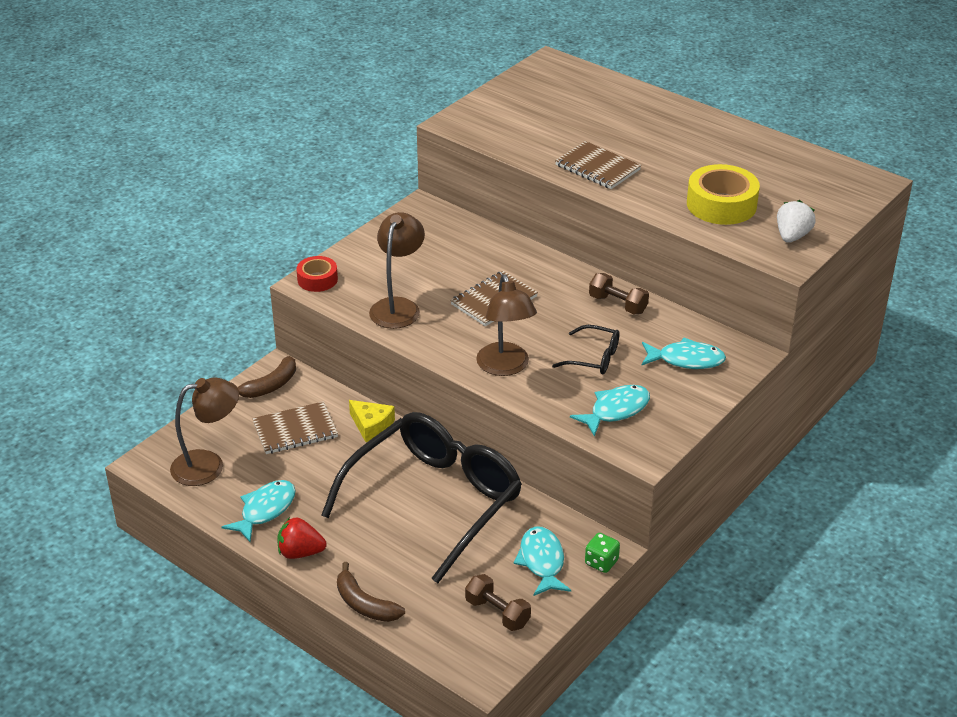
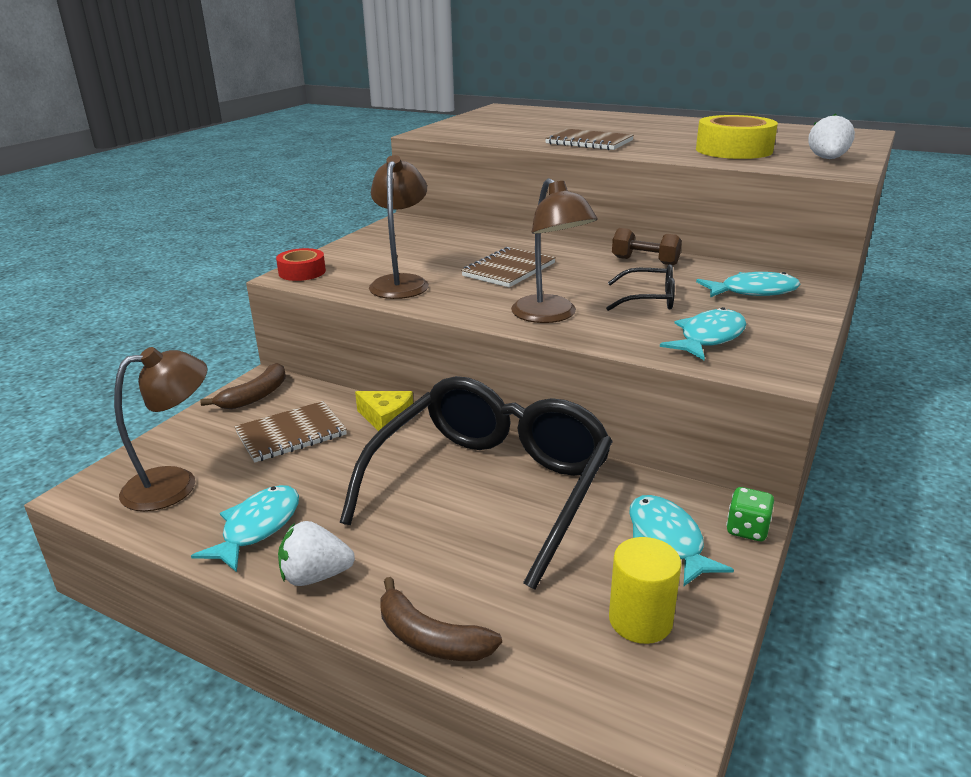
camera: 10 degrees left, 10 degrees down
red strawberry [278,517,327,559] -> white strawberry [278,521,355,586]
brown dumbbell [465,574,531,631] -> yellow cylinder [609,537,682,644]

